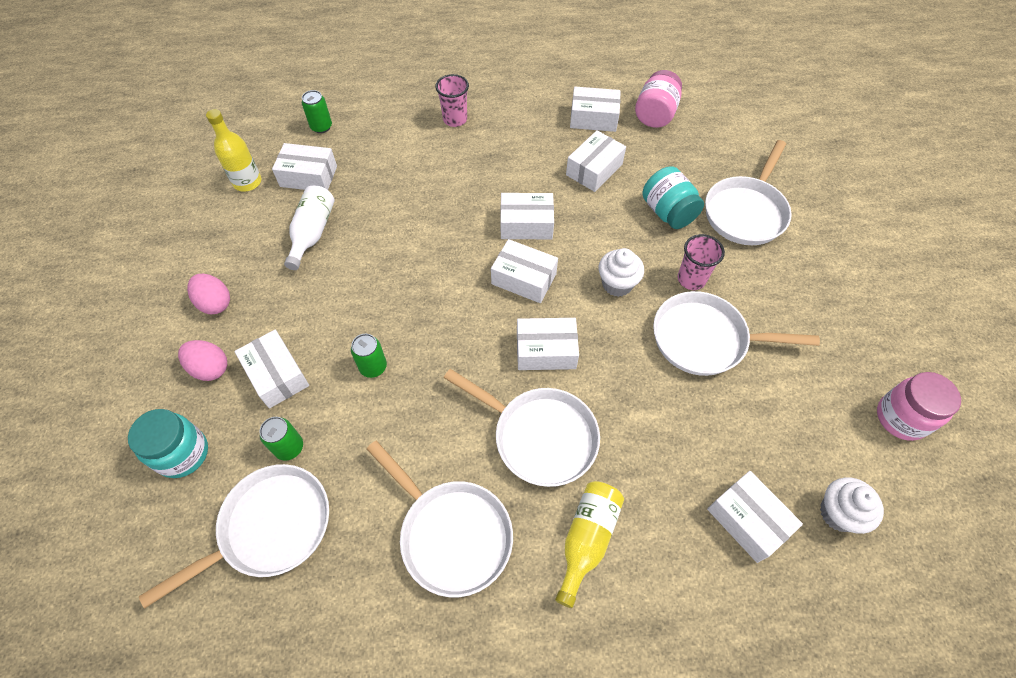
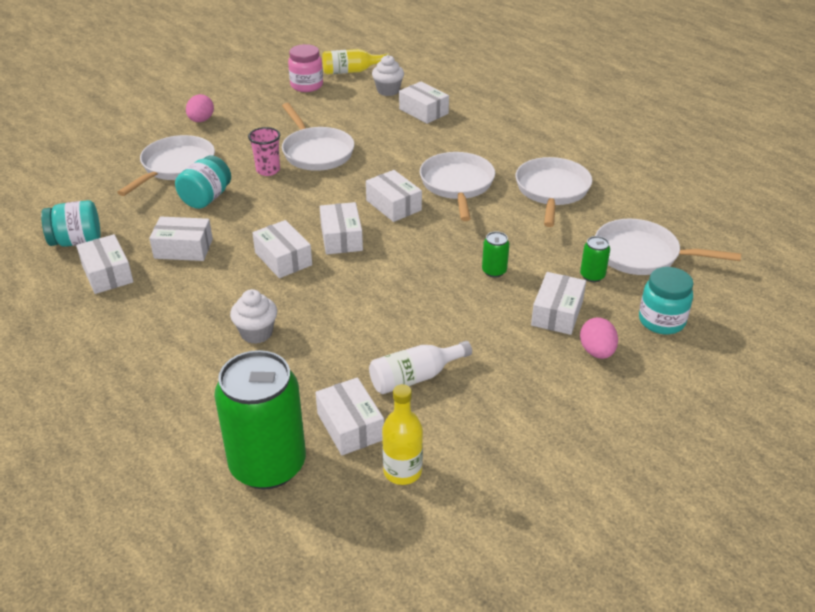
camera: 125 degrees left, 20 degrees down
pink egg [187,274,230,314] -> pink egg moved to [186,94,214,122]
green can [302,90,332,133] -> green can [214,350,306,489], size x2.43
pink cup [435,74,469,127] -> none
yellow bottle [555,481,624,608] -> yellow bottle moved to [322,49,390,75]
white cupcake [599,248,644,297] -> white cupcake moved to [230,289,277,344]
pink jar [635,70,682,128] -> turquoise jar [41,200,100,247]
white pan [705,140,792,245] -> white pan turned 60 degrees counterclockwise [117,135,215,196]
white box [707,471,803,563] -> white box turned 60 degrees counterclockwise [399,81,449,124]

